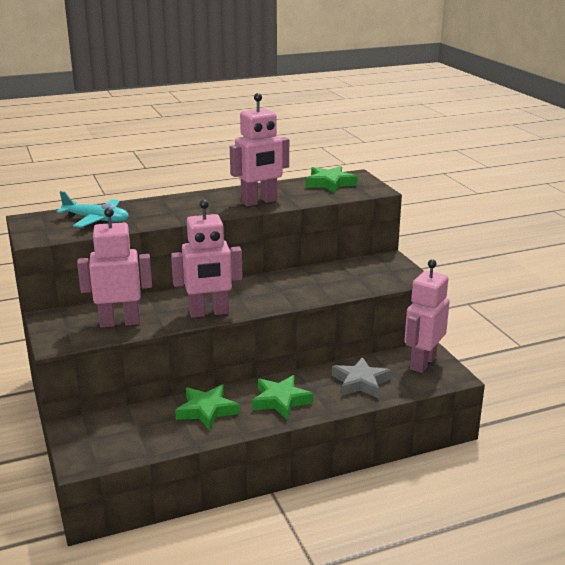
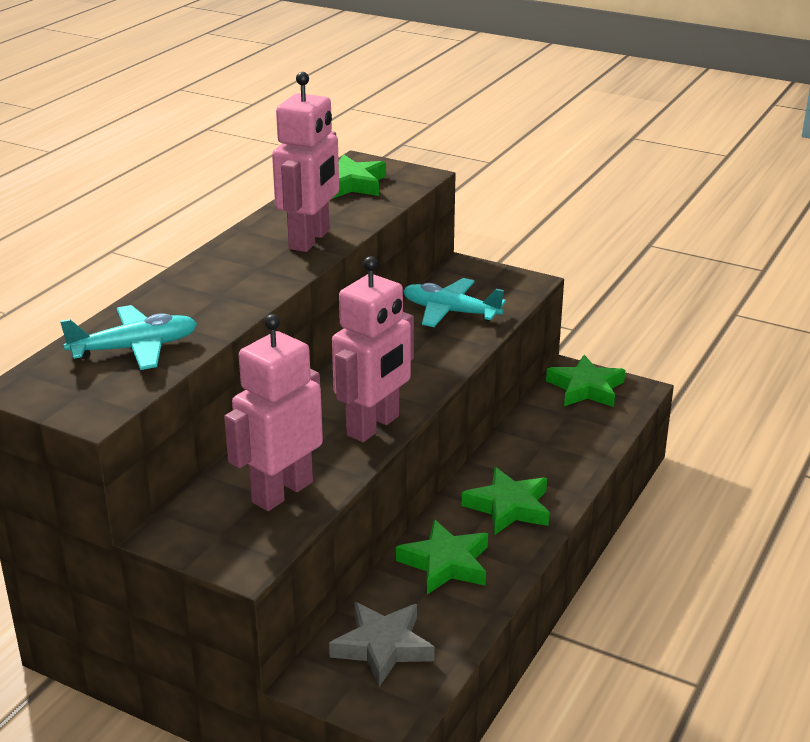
camera: 40 degrees left, 5 degrees up
grey star [332,357,392,398] -> grey star moved to [329,602,435,687]
pink robot [404,259,450,373] -> green star [546,355,625,407]
none -> turquoise plane [403,278,506,327]

